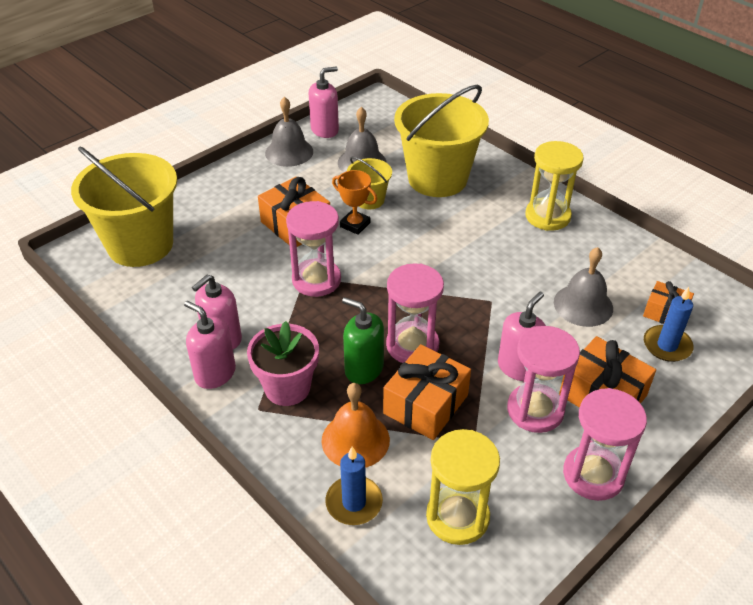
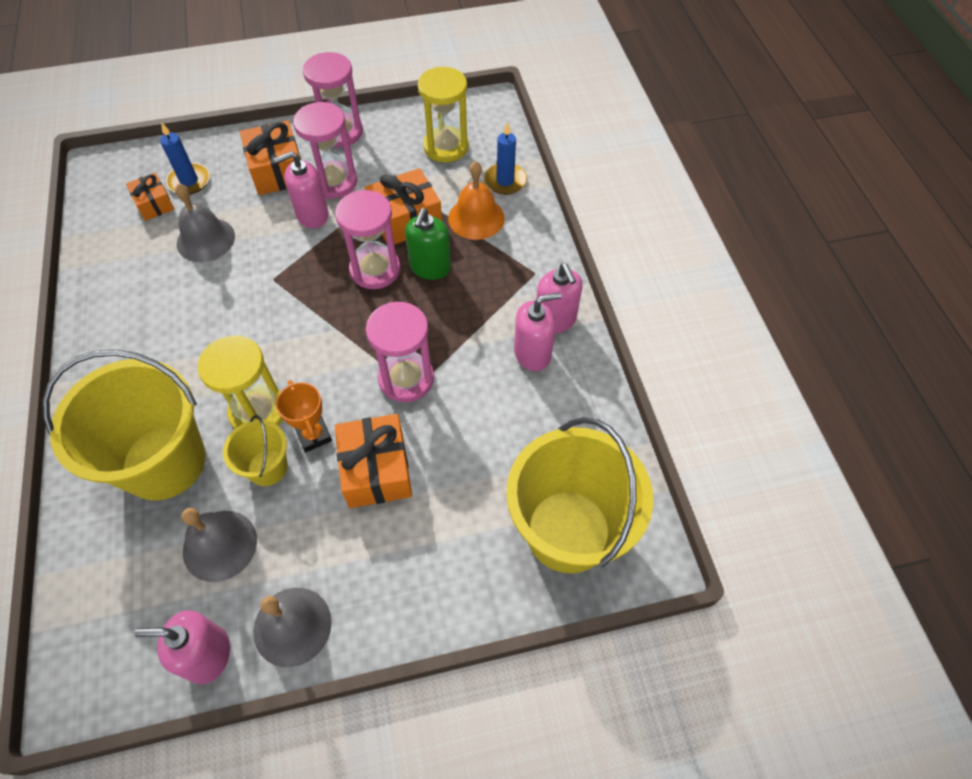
camera: 150 degrees left, 15 degrees up
pink flower pot [247,321,319,406] -> none
green soap dispenser [342,297,384,384] -> green soap dispenser turned 45 degrees clockwise [405,208,451,280]
yellow hourglass [525,141,584,231] -> yellow hourglass moved to [198,336,283,429]

